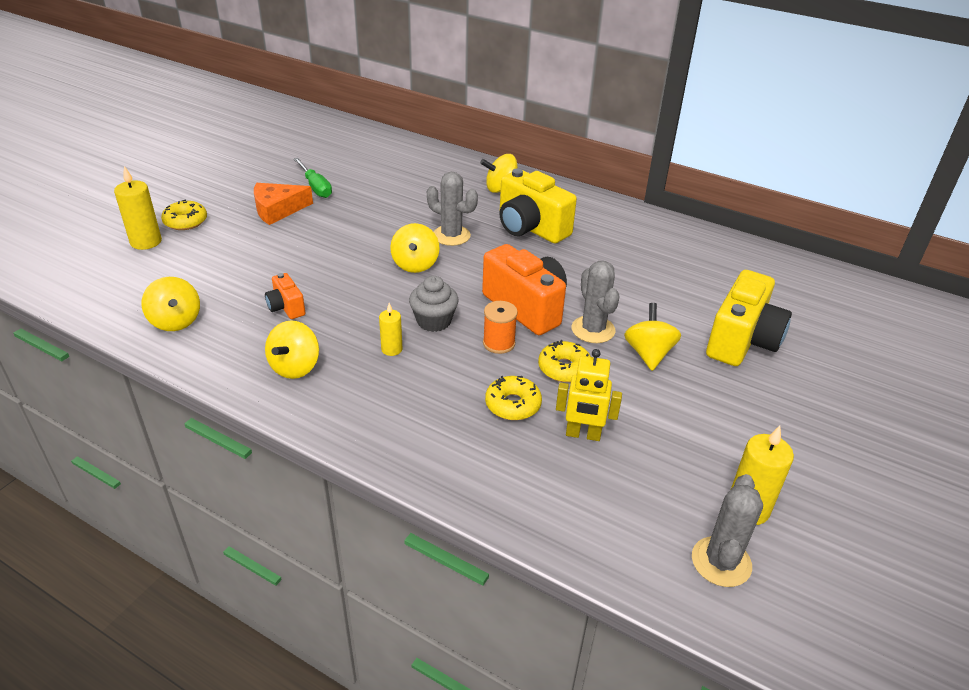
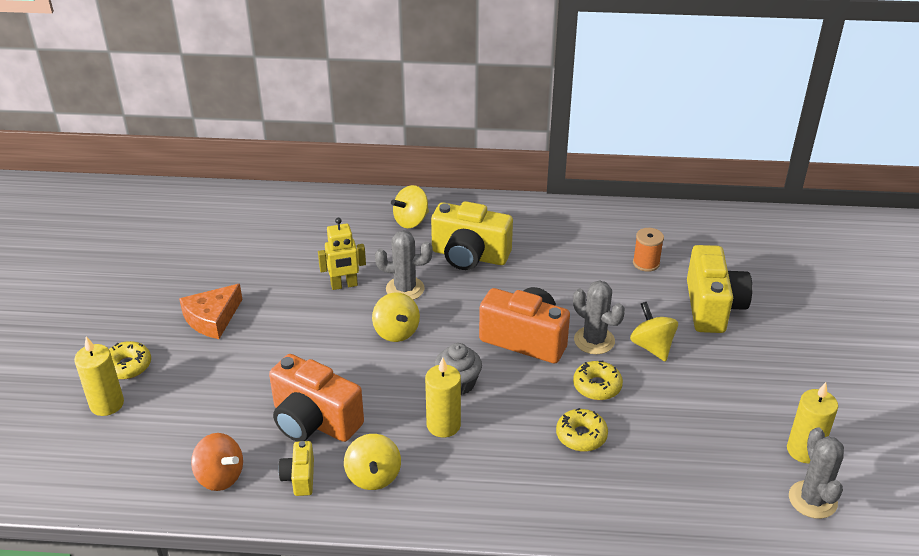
camera: 25 degrees left, 0 degrees up
yellow spinning top [141,277,200,331] -> orange spinning top [191,433,243,491]
orange camera [265,273,305,319] -> orange camera [269,354,364,442], size x2.01
green screwdriver [294,158,332,198] -> none
yellow candle [379,303,402,356] -> yellow candle [425,357,461,437], size x1.67
orange spool [483,301,518,354] -> orange spool moved to [633,228,664,272]
yellow robot [556,349,622,441] -> yellow robot moved to [318,218,366,290]
none -> yellow camera [278,441,314,496]

